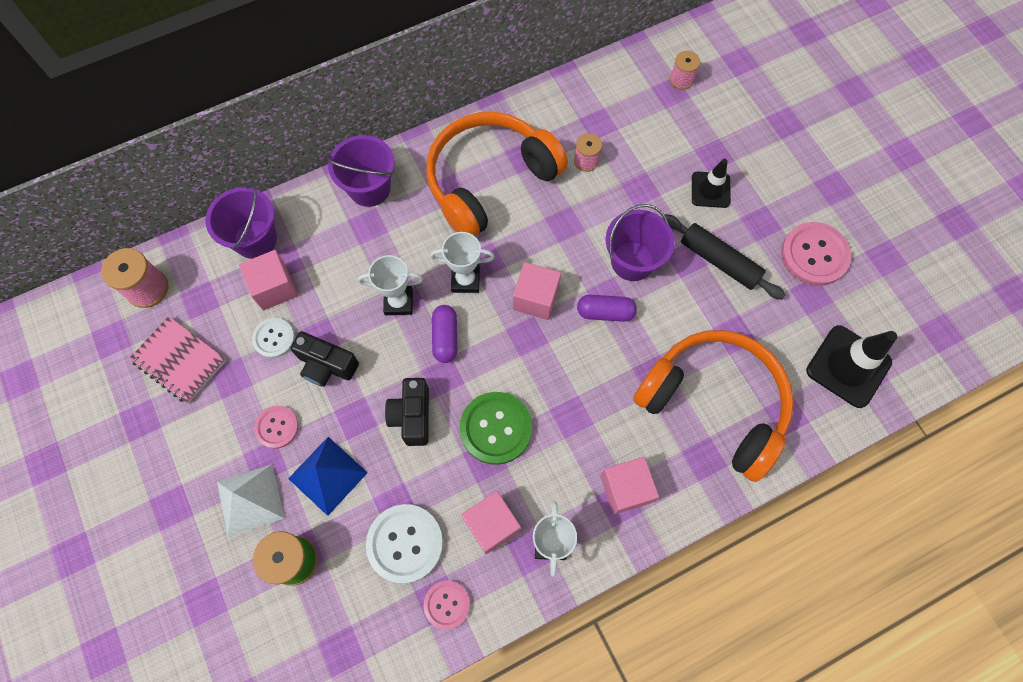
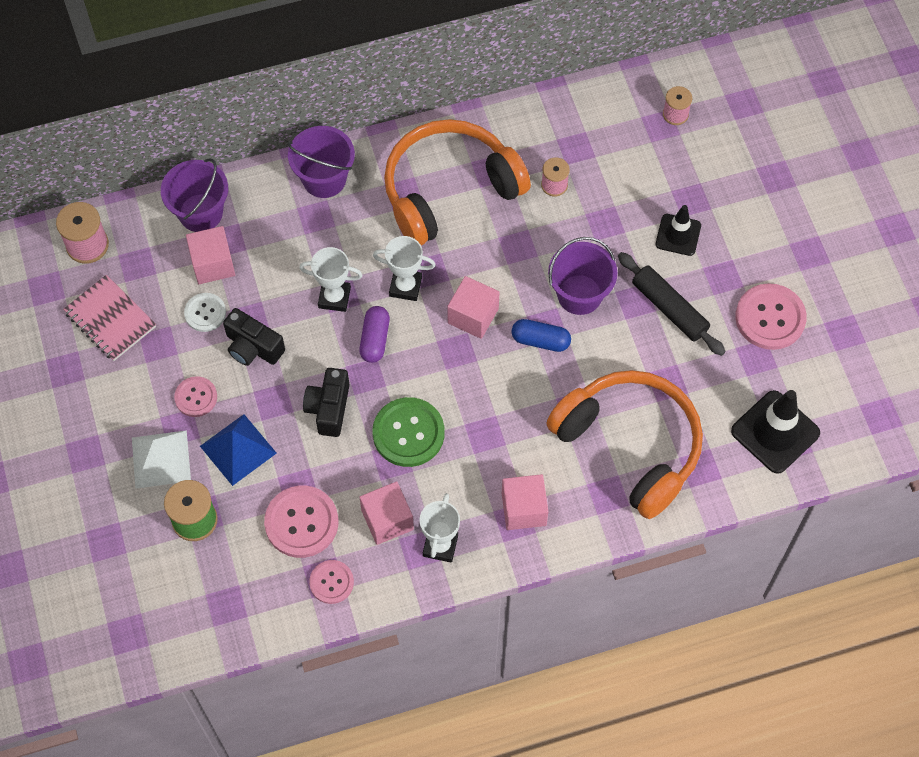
camera: 10 degrees right, 5 degrees down
white button [366,504,443,583] -> pink button [264,486,339,558]
purple capsule [577,295,637,322] -> blue capsule [511,319,571,352]

